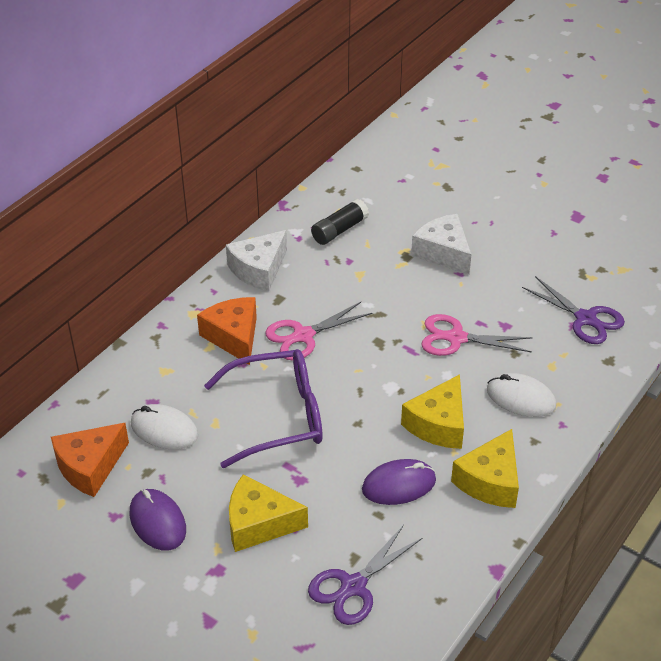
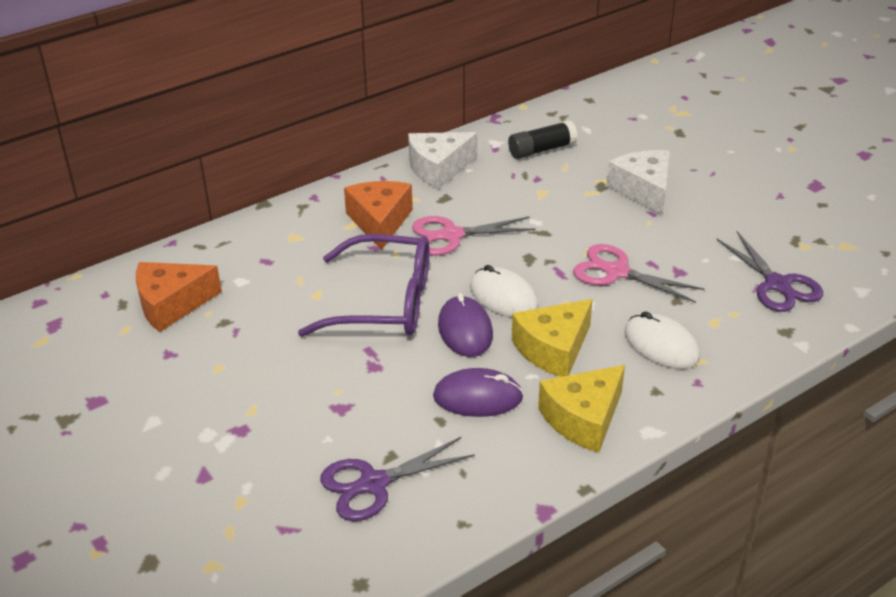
camera: 20 degrees right, 5 degrees down
purple mouse [130,489,186,550] -> purple mouse moved to [438,293,493,357]
white mouse [131,404,198,449] -> white mouse moved to [470,265,539,318]
yellow cheese [229,474,308,552] -> none

